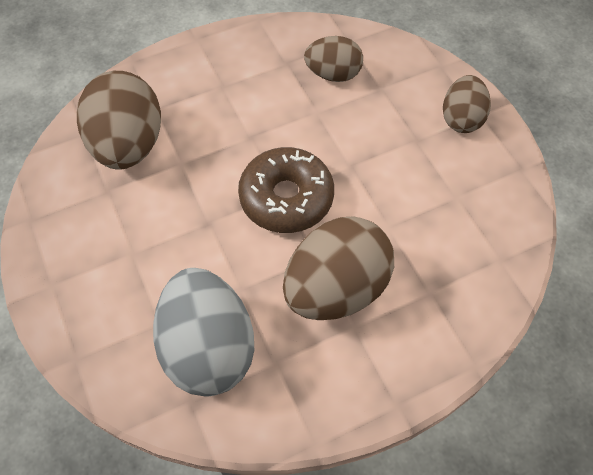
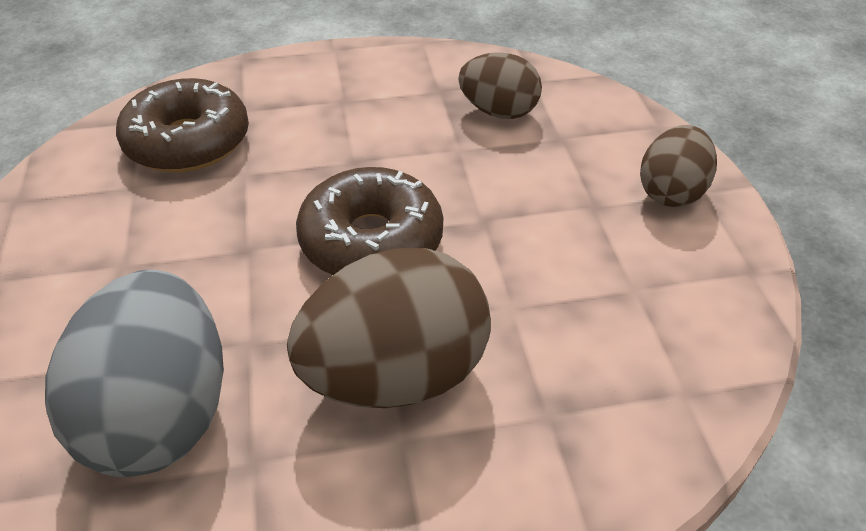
camera: 15 degrees right, 15 degrees down
brown egg [77,71,161,169] -> brown donut [116,78,249,173]

